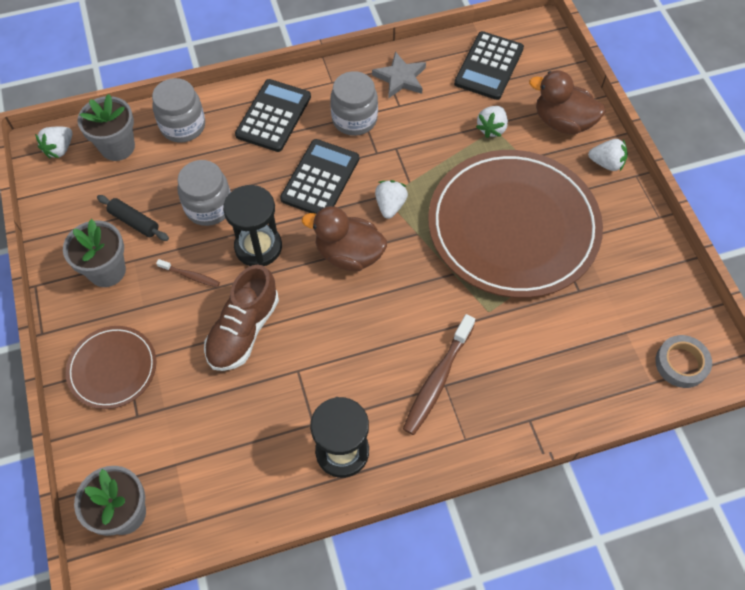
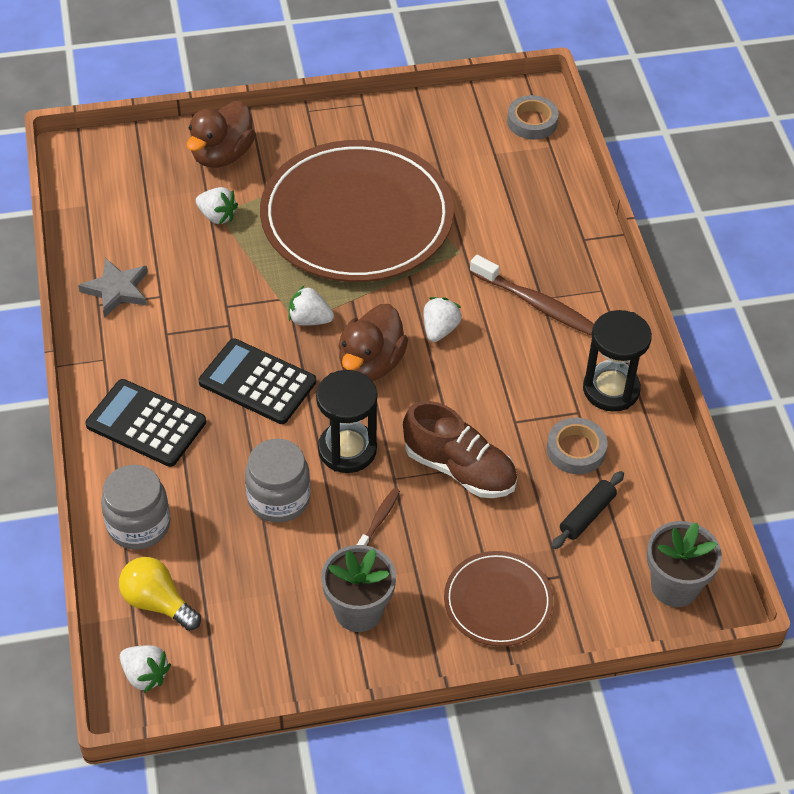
camera: 85 degrees left, 10 degrees down
grey flower pot [77,94,135,161] -> yellow light bulb [119,557,201,631]
black rolling pin [97,195,169,241] -> black rolling pin moved to [552,471,624,549]
grey jar [330,71,378,136] -> none
black calculator [454,31,524,100] -> none
white strawberry [588,139,628,171] -> white strawberry moved to [423,297,462,342]
none -> grey tape [547,417,607,474]

